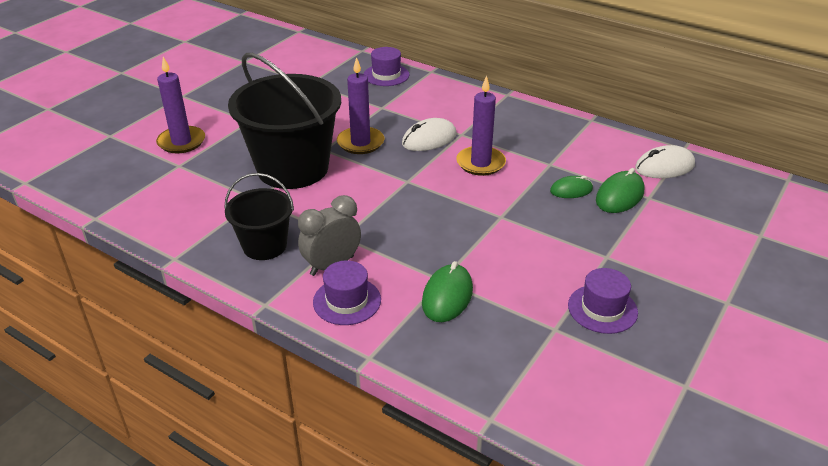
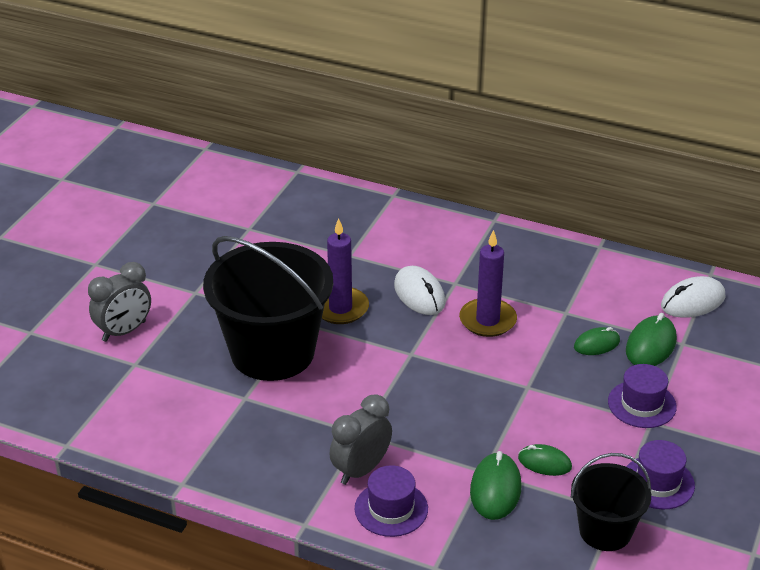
camera: 10 degrees left, 0 degrees up
purple candle [156,57,205,153] -> grey clock [88,262,151,342]
black bucket [224,173,294,260] -> black bucket moved to [571,453,651,551]
purple hat [364,47,409,86] -> purple hat moved to [608,364,677,428]
white mouse [402,118,456,151] -> white mouse turned 75 degrees counterclockwise [394,266,446,315]
none -> green mouse [518,444,572,476]

